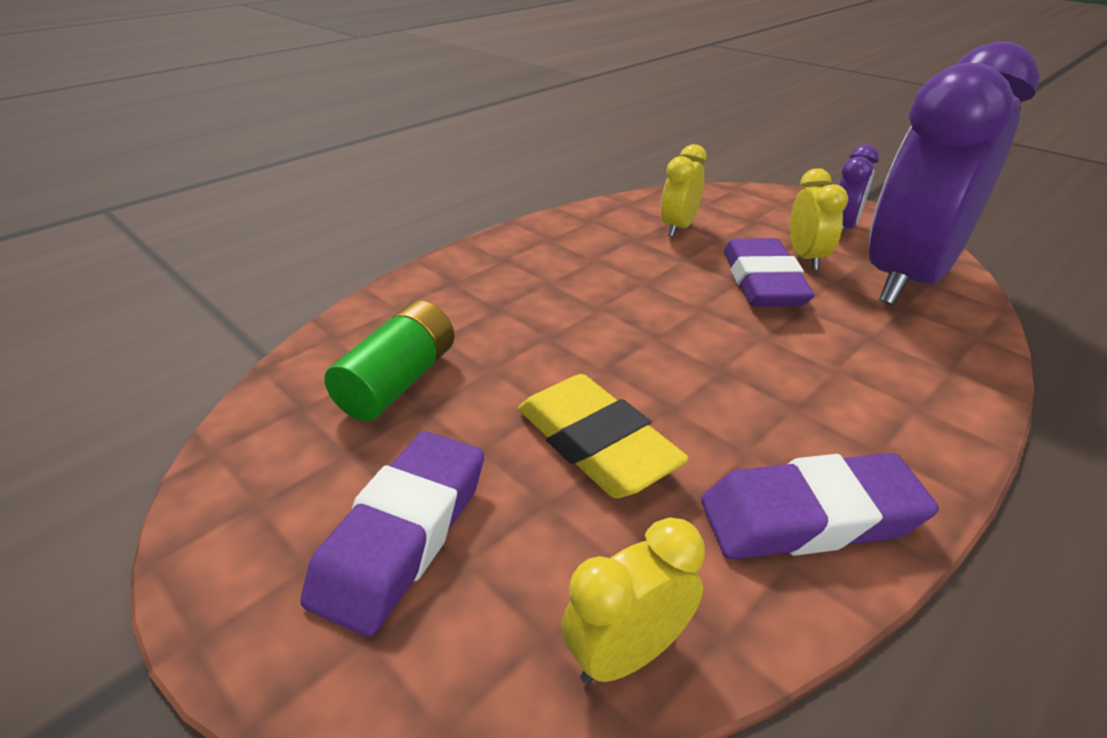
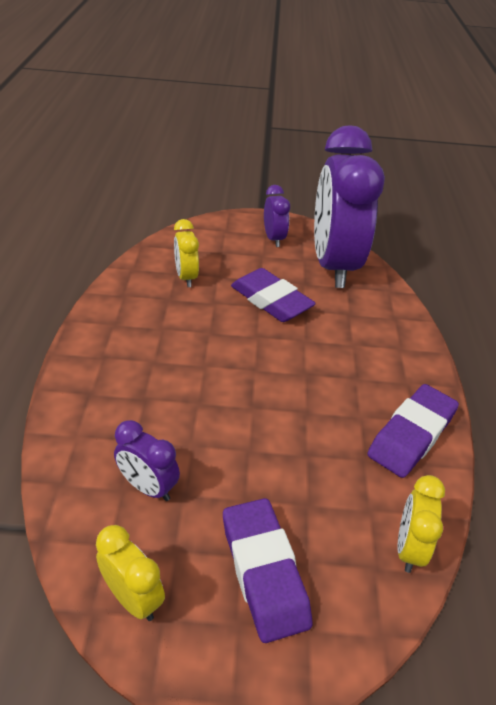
camera: 45 degrees left, 5 degrees up
green battery [324,300,455,421] -> purple clock [114,420,180,501]
yellow eraser [518,374,689,498] -> none
yellow clock [790,168,848,270] -> yellow clock moved to [96,525,165,621]

